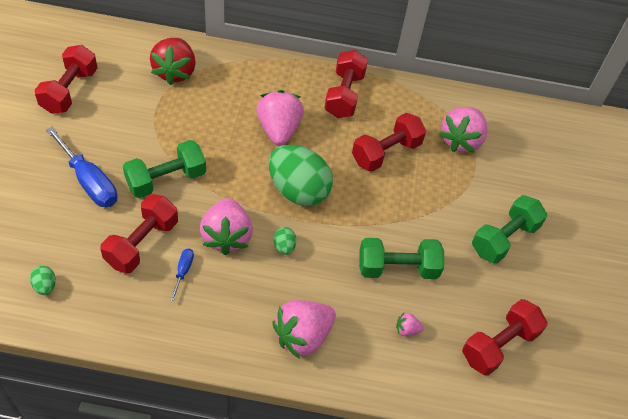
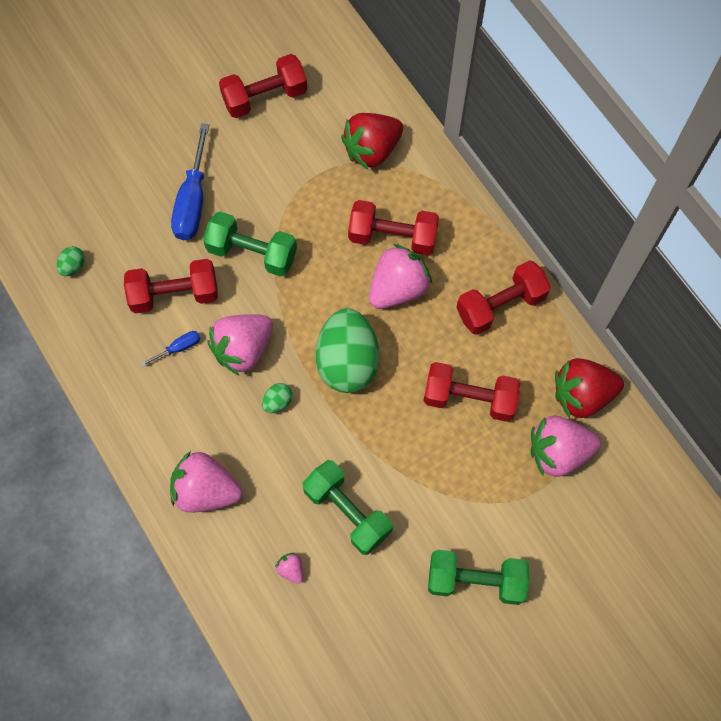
camera: 55 degrees right, 15 degrees up
red dumbbell [462,299,547,376] -> red dumbbell moved to [348,200,439,255]
none -> red strawberry [555,358,624,419]

